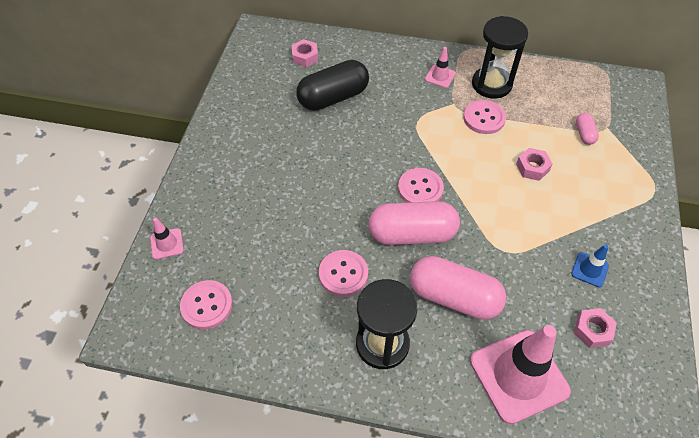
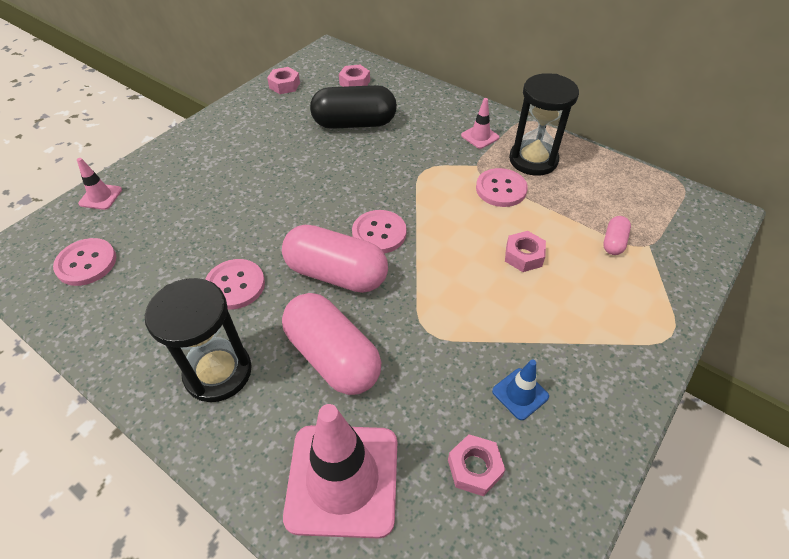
camera: 25 degrees right, 5 degrees down
none -> pink nut [267,67,300,94]

